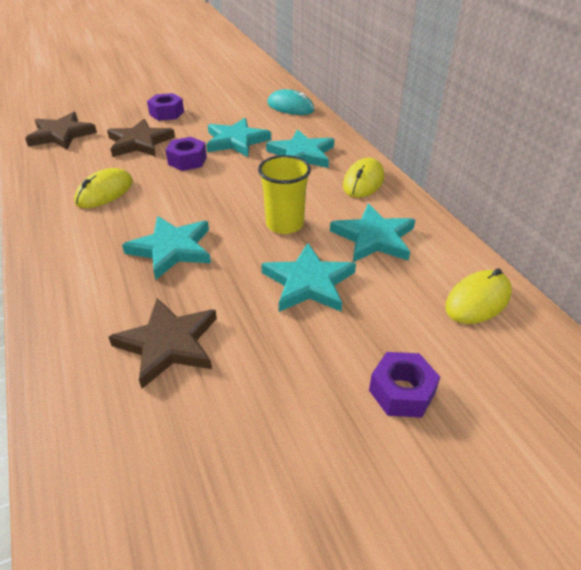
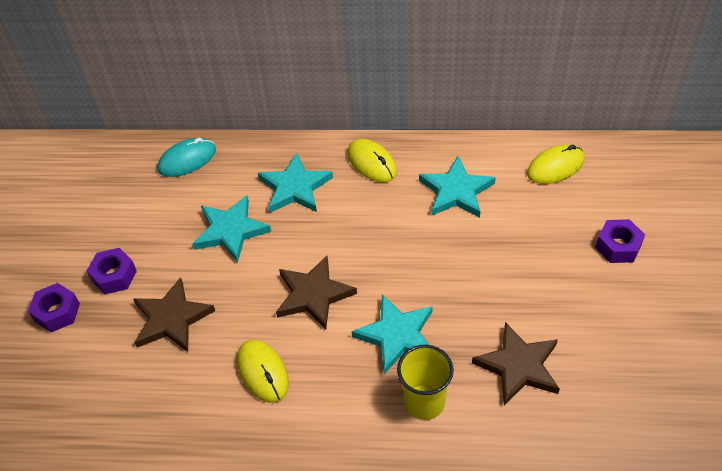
camera: 60 degrees left, 10 degrees up
brown star [25,112,97,150] -> brown star moved to [276,256,357,330]
purple nut [166,137,207,171] -> purple nut moved to [28,283,80,332]
yellow cup [258,155,311,234] -> yellow cup moved to [397,345,454,420]
turquoise star [261,243,356,312] -> none
yellow mouse [445,268,512,324] -> yellow mouse turned 75 degrees clockwise [527,145,584,184]

